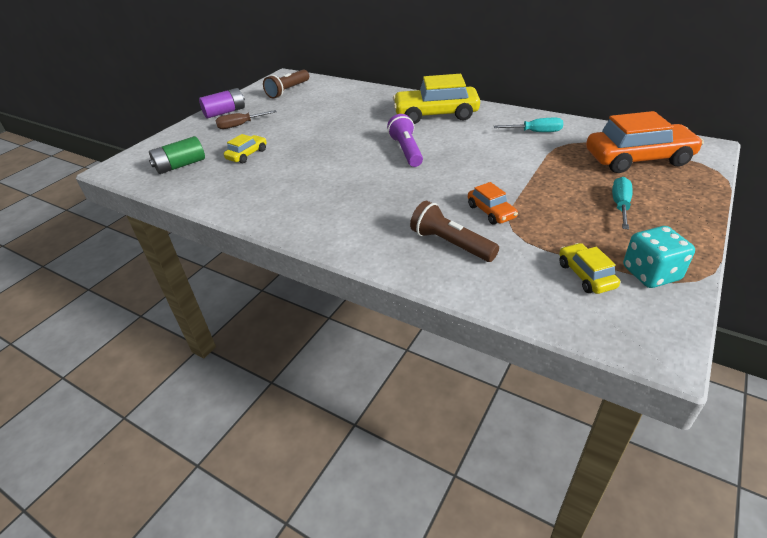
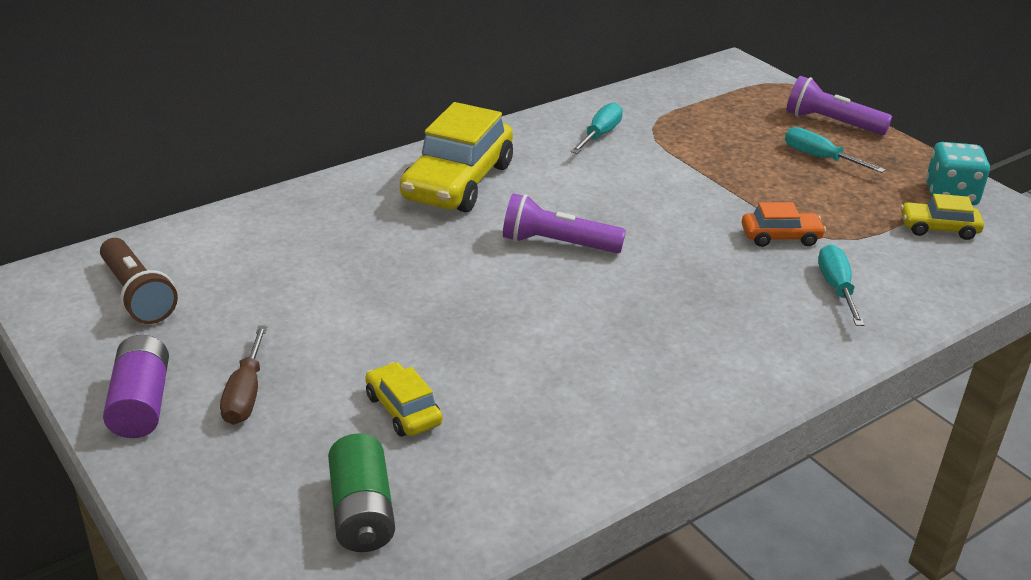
camera: 70 degrees left, 5 degrees down
brown flashlight [410,201,499,262] -> turquoise screwdriver [818,244,864,326]
orange car [586,111,704,173] -> none
none -> purple flashlight [786,76,892,135]

